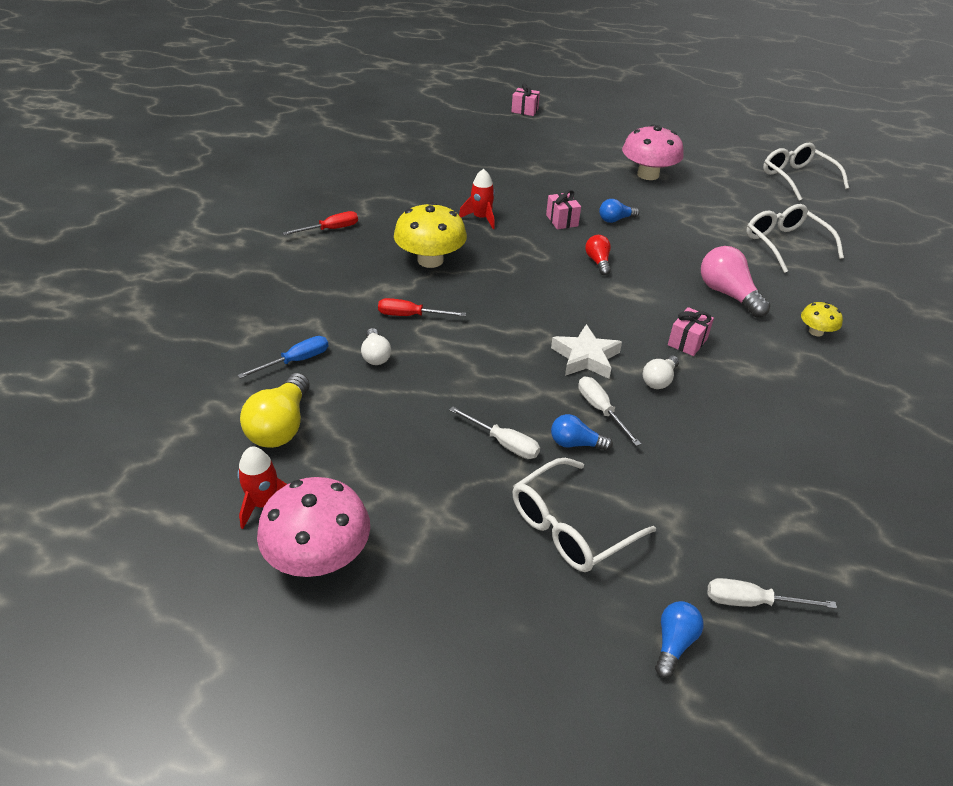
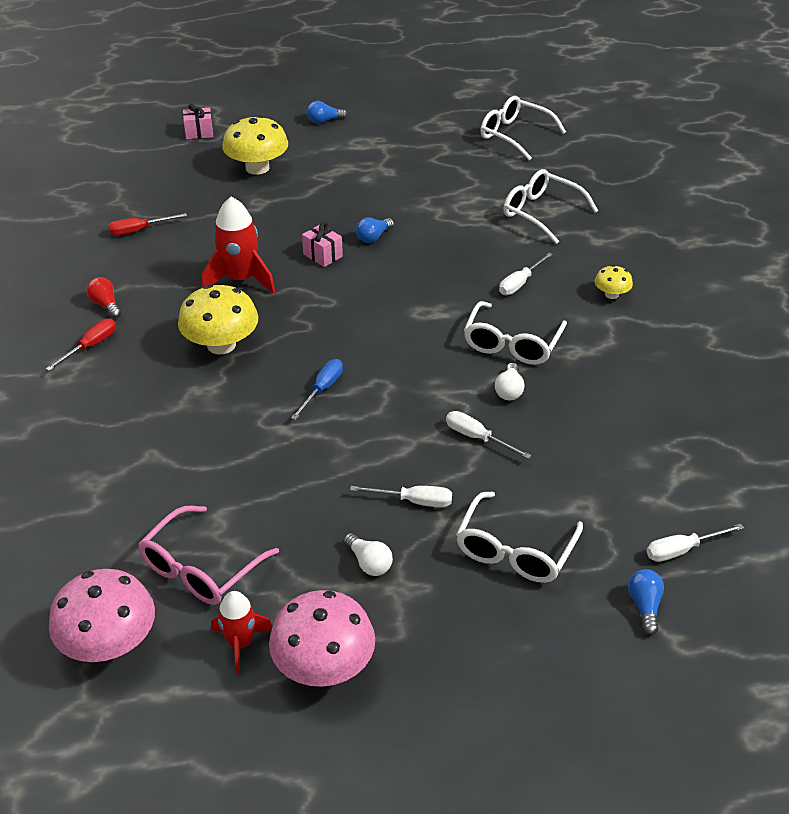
camera: 25 degrees left, 0 degrees up
blue screwdriver [238,336,328,379] -> blue screwdriver moved to [291,359,343,420]
yellow light bulb [240,373,310,448] -> pink glasses [138,506,279,605]
white light bulb [361,328,391,365] -> white light bulb moved to [343,533,393,576]
red screwdriver [378,298,466,316] -> red screwdriver moved to [108,213,187,235]
red rocket [459,169,495,229] -> red rocket [201,197,275,294], size x1.63
white star [551,324,622,379] -> none
blue light bulb [551,414,613,451] -> blue light bulb moved to [307,101,348,123]
red light bulb [585,235,611,275] -> red light bulb moved to [86,277,122,318]
pink mushroom [622,125,684,180] -> pink mushroom moved to [49,569,155,662]
pink gift [668,307,714,356] -> white glasses [464,301,567,365]
pink light bulb [701,246,770,317] -> white screwdriver [499,252,553,295]
none -> yellow mushroom [222,115,288,175]

